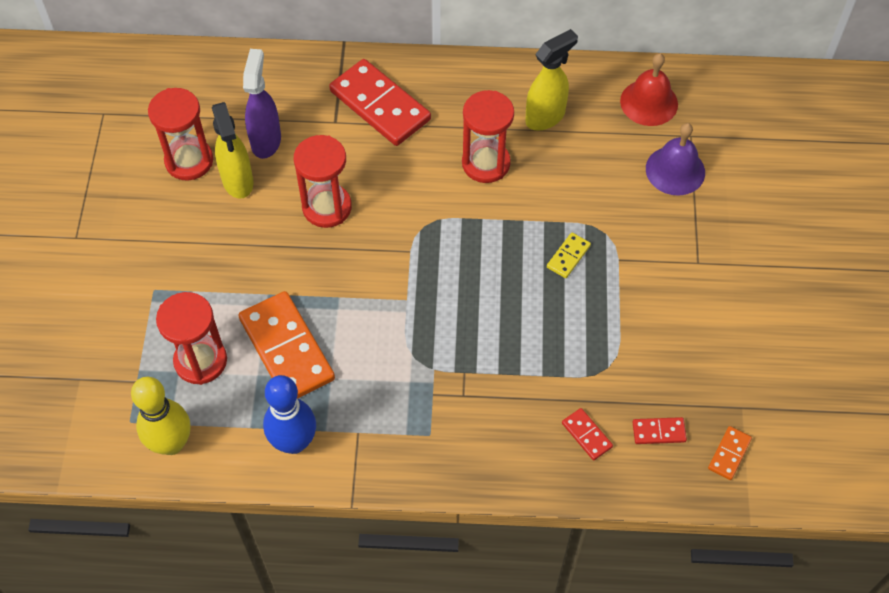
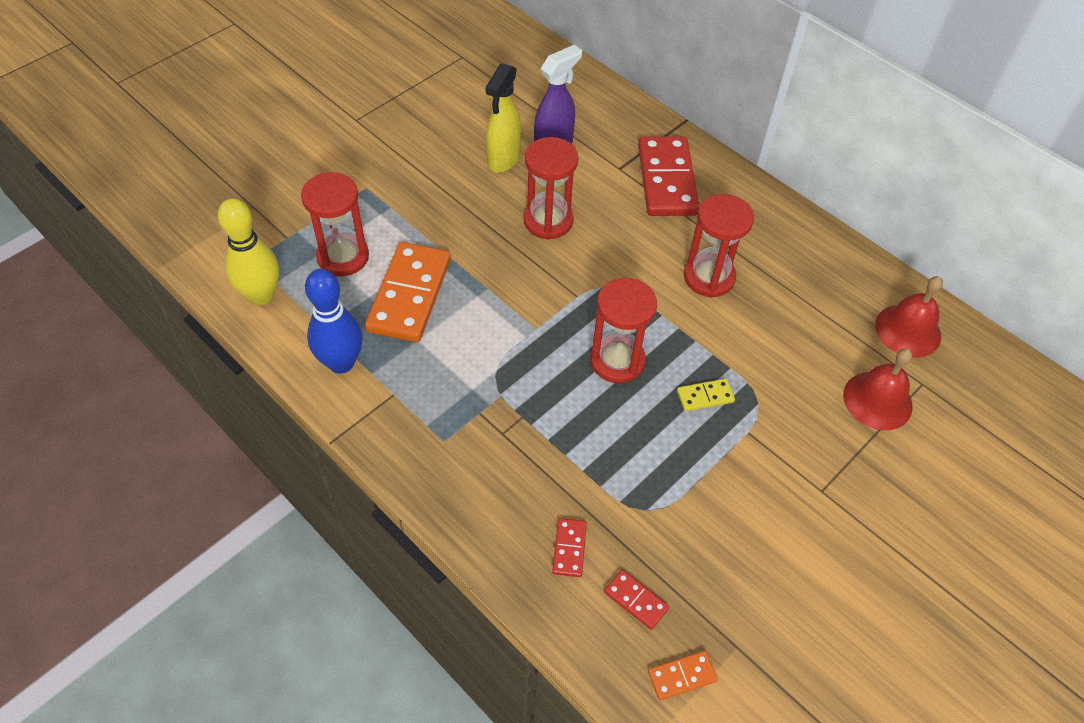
camera: 40 degrees right, 5 degrees down
red hourglass [148,88,213,180] -> red hourglass moved to [590,278,657,383]
yellow spray bottle [525,29,578,131] -> none
purple bell [646,123,705,196] -> red bell [843,348,913,430]

